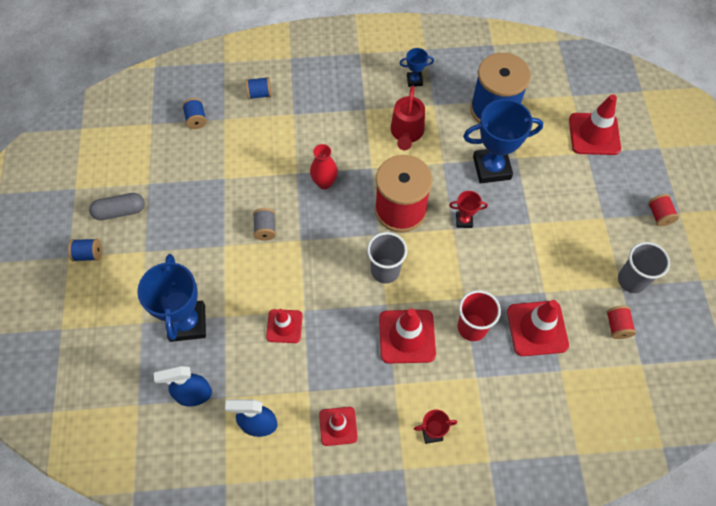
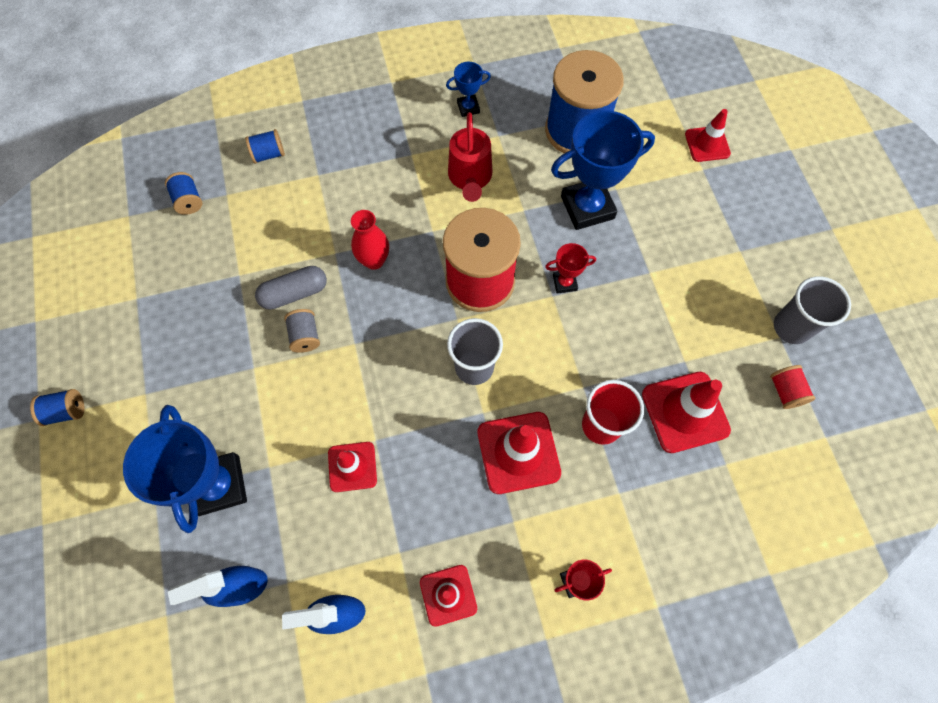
camera: 10 degrees left, 5 degrees up
grey capsule [89,193,145,220] -> grey capsule moved to [255,266,327,310]
red traffic cone [569,94,621,155] -> red traffic cone [685,109,731,162], size x0.63
red spool [648,194,679,226] -> none

